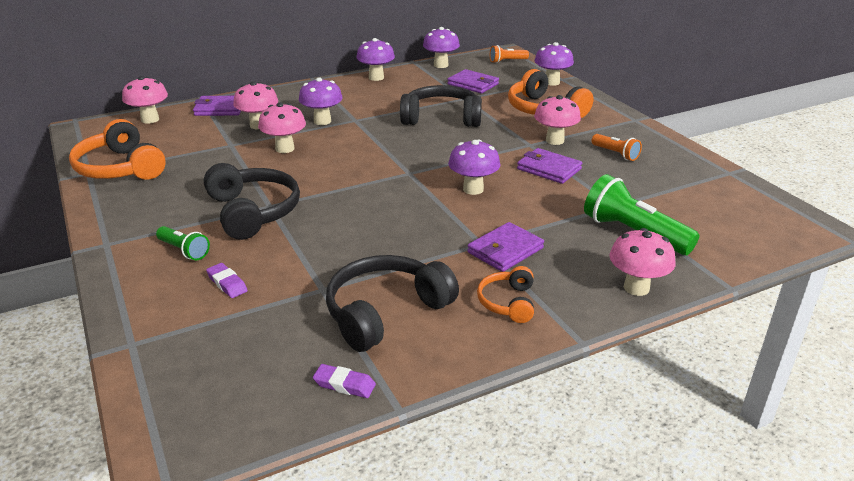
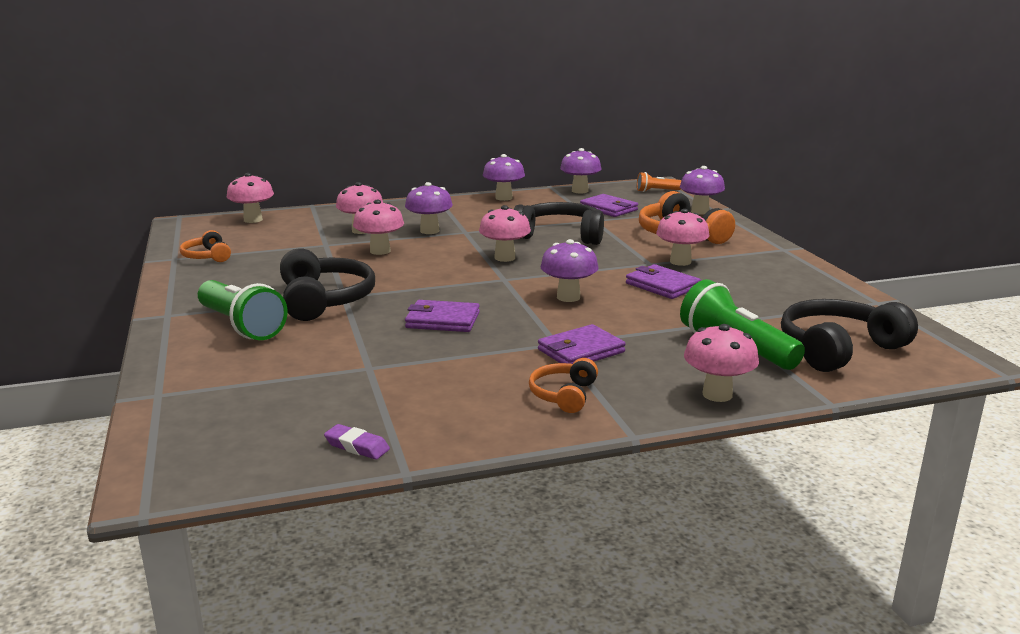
camera: 10 degrees right, 10 degrees down
orange headphones [69,119,166,180] -> orange headphones [180,230,231,262], size x0.55
green flashlight [156,226,210,260] -> green flashlight [198,280,288,340], size x1.83
purple wallet [193,96,241,116] -> purple wallet moved to [405,300,480,332]
purple eraser [206,263,248,298] -> none
black headphones [326,255,459,352] -> black headphones moved to [781,299,918,372]
orange flashlight [592,134,642,161] -> none
none -> pink mushroom [479,205,531,262]

